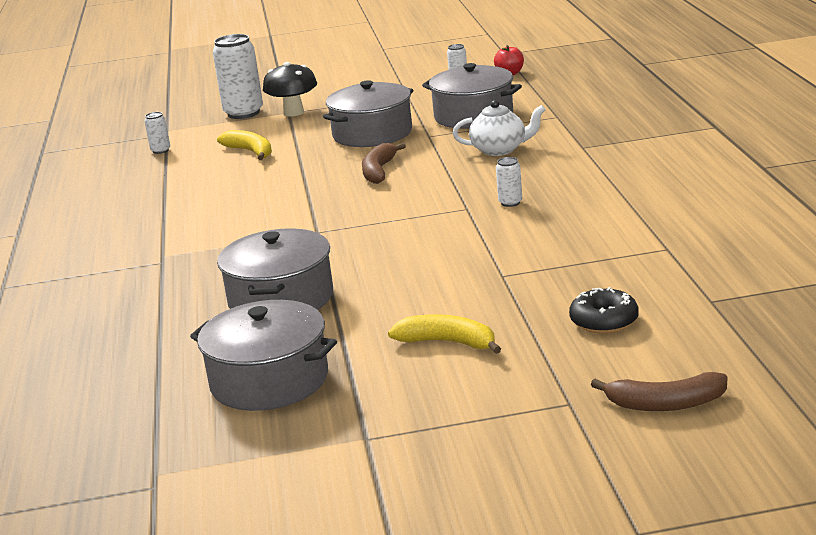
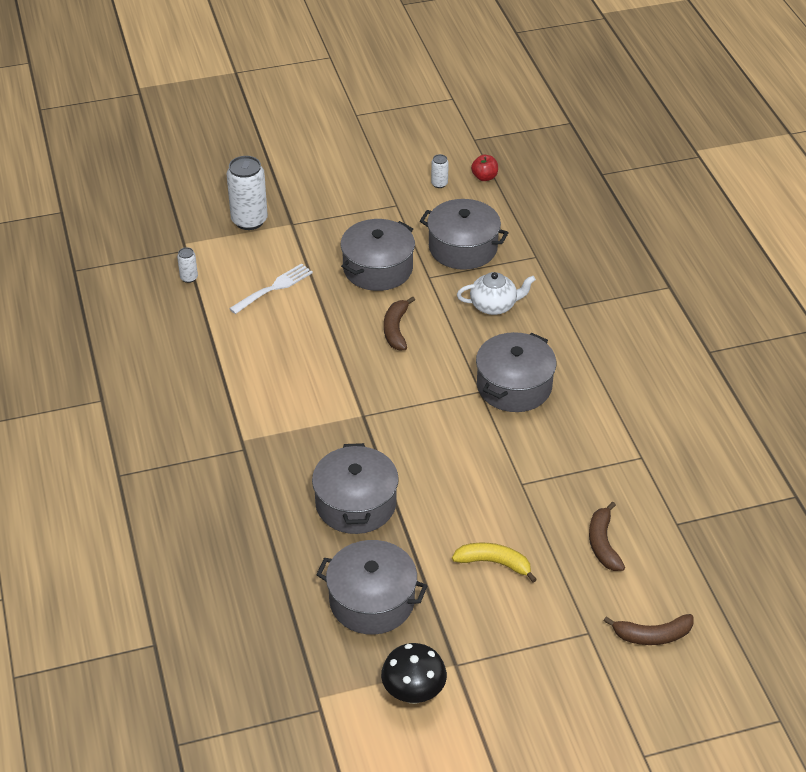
camera: 10 degrees left, 20 degrees up
yellow banana [217,130,272,160] -> white fork [229,263,313,314]
black mushroom [263,62,317,116] -> black mushroom moved to [381,643,447,704]
white can [496,157,522,207] -> grey pot [476,332,556,412]
black donut [569,287,639,334] -> brown banana [589,502,625,571]

